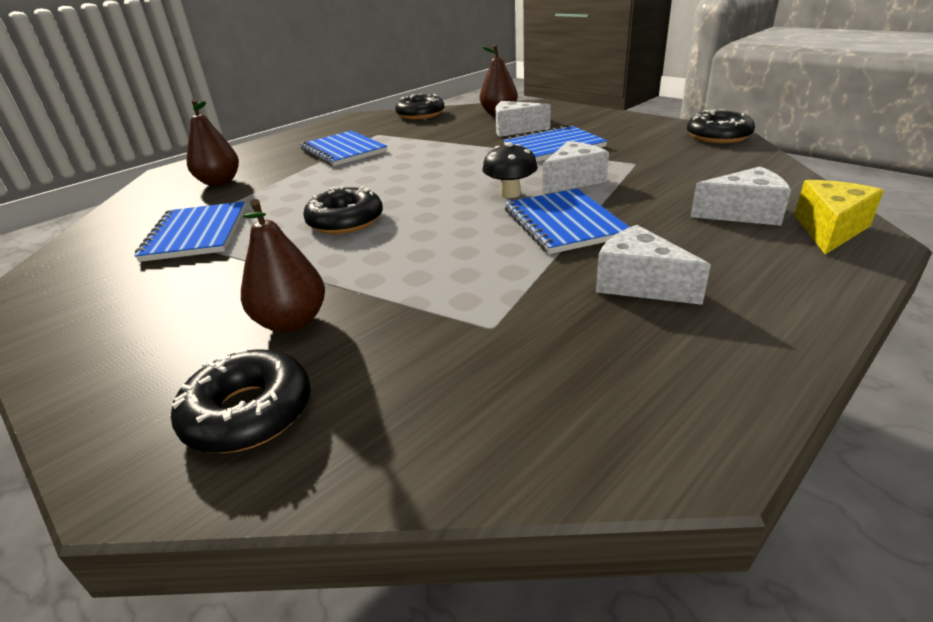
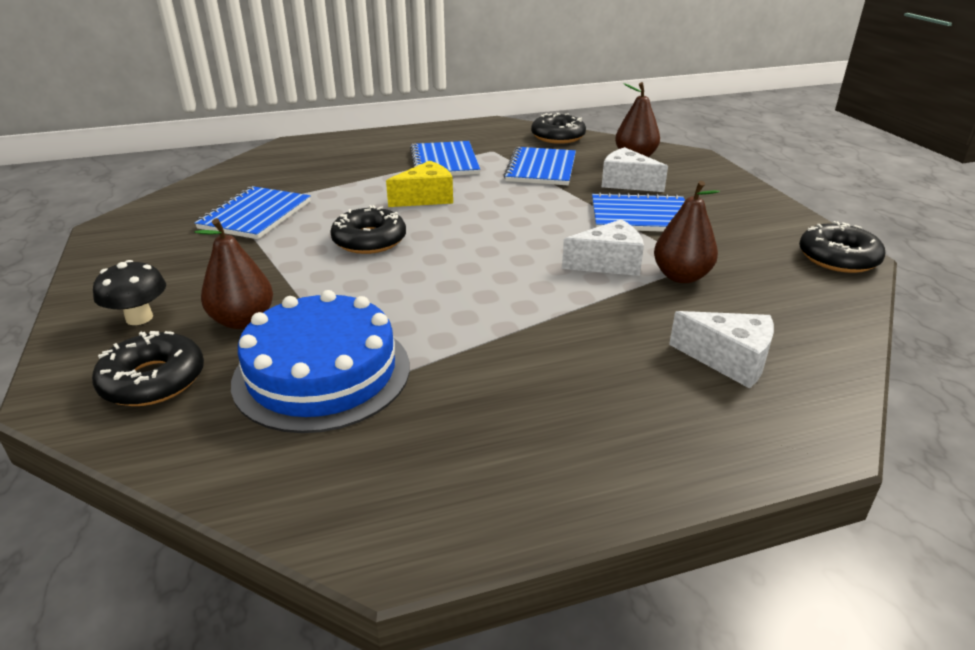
camera: 25 degrees right, 0 degrees up
brown pear [187,99,239,186] -> brown pear moved to [654,181,720,283]
black mushroom [482,142,538,198] -> black mushroom moved to [93,260,166,325]
blue notebook [505,188,629,254] -> blue notebook moved to [504,147,576,185]
white cheese [596,225,711,305] -> none
yellow cheese [794,180,884,254] -> yellow cheese moved to [386,161,453,207]
none -> blue cake [231,290,410,433]

